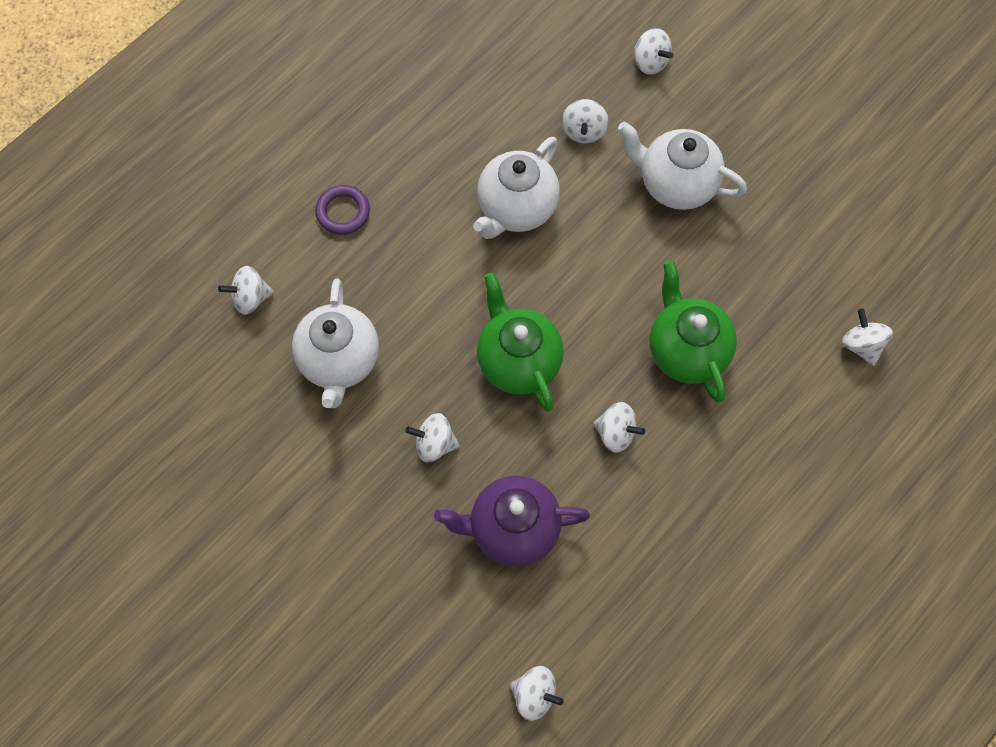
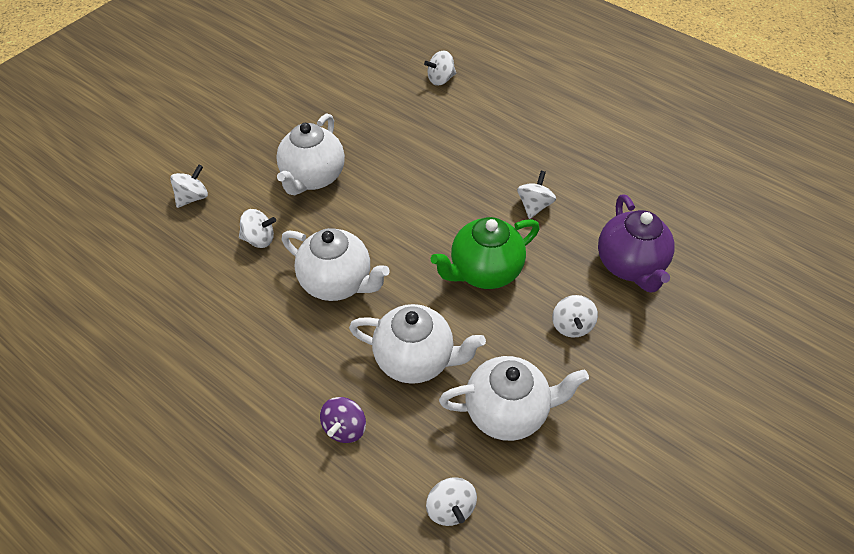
camera: 95 degrees left, 15 degrees down
purple ring [315,185,370,235] -> purple spinning top [320,397,366,443]
white spinning top [510,666,564,721] -> none
green teapot [650,260,737,403] -> none
none -> white teapot [349,304,486,384]

